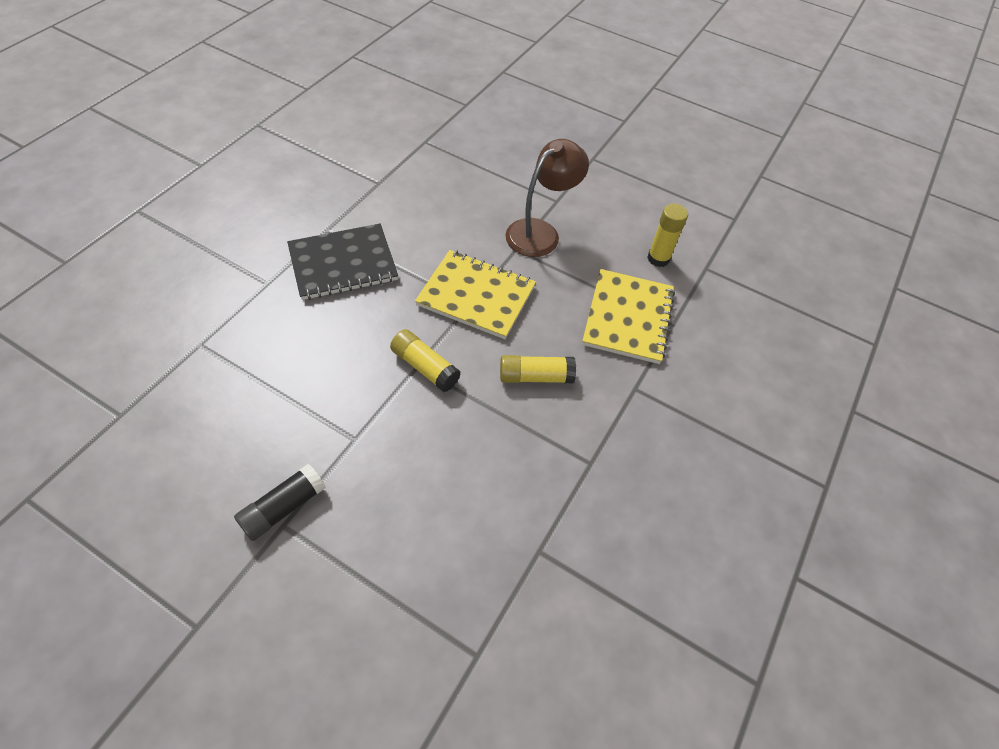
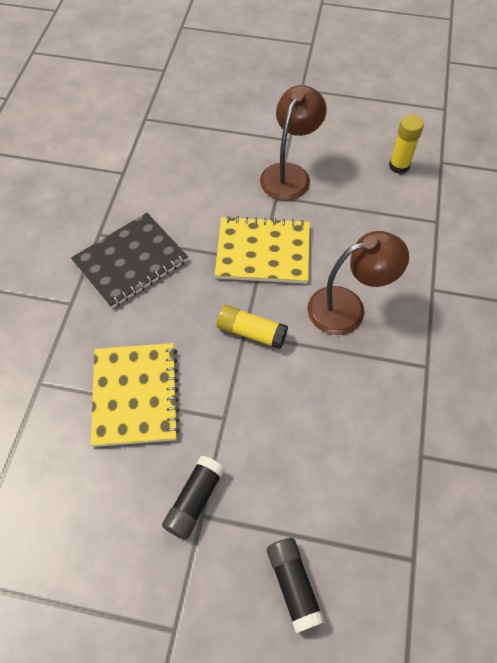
camera: 15 degrees left, 5 degrees up
yellow glue stick [500,355,576,383] -> brown lamp [307,231,409,335]
yellow notebook [582,269,675,364] -> yellow notebook moved to [91,343,180,447]
none -> black glue stick [267,538,325,633]

